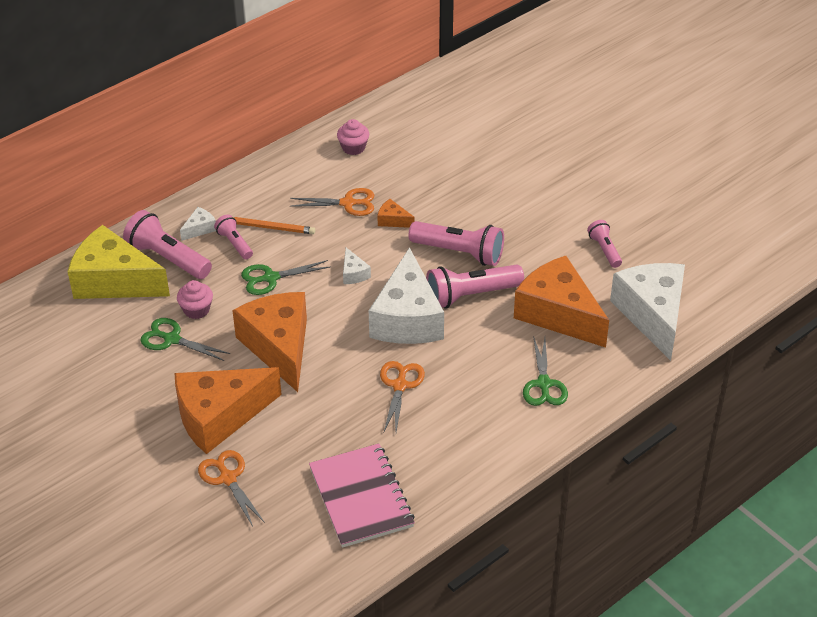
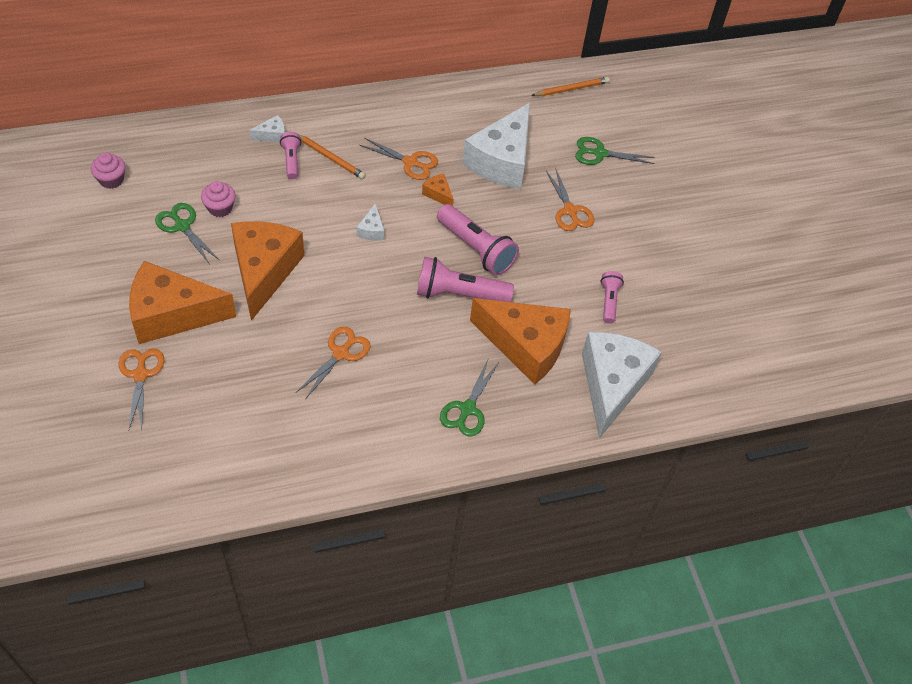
camera: 20 degrees right, 10 degrees up
yellow cheese [68,225,170,299] -> none
pink flashlight [123,210,212,279] -> none
green scissors [241,260,330,295] -> green scissors moved to [575,137,654,165]
pink notebook [309,444,415,548] -> none
pink cupcake [337,119,369,155] -> pink cupcake moved to [91,153,125,189]
white cheese [369,247,444,344] -> white cheese moved to [463,103,530,189]
orange cheese [514,256,609,348] -> orange cheese turned 135 degrees clockwise [470,298,571,385]
none -> orange pencil [531,77,610,96]
none -> orange scissors [546,169,594,231]

